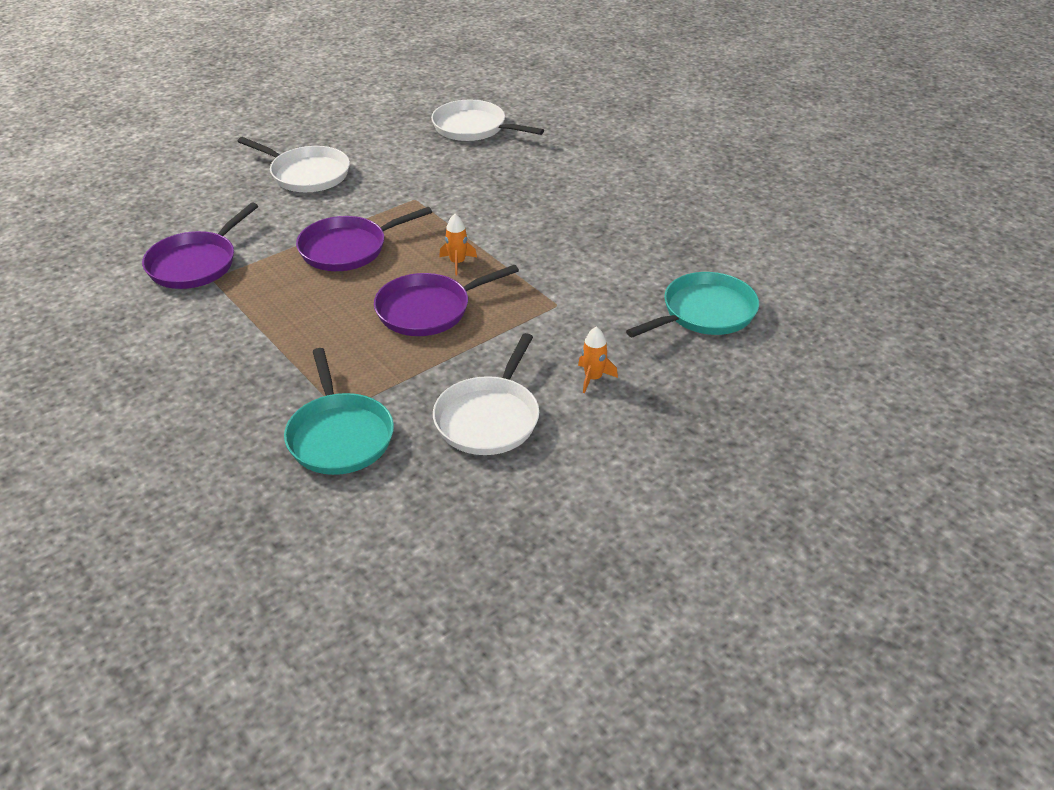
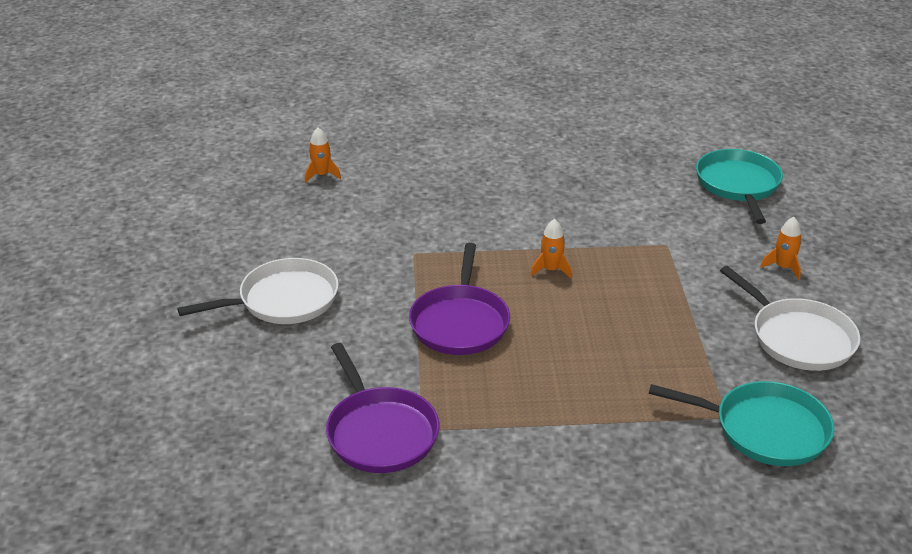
camera: 55 degrees left, 5 degrees down
purple pan [374,264,519,336] -> none
white pan [431,100,544,141] -> orange rocket [305,128,341,183]

